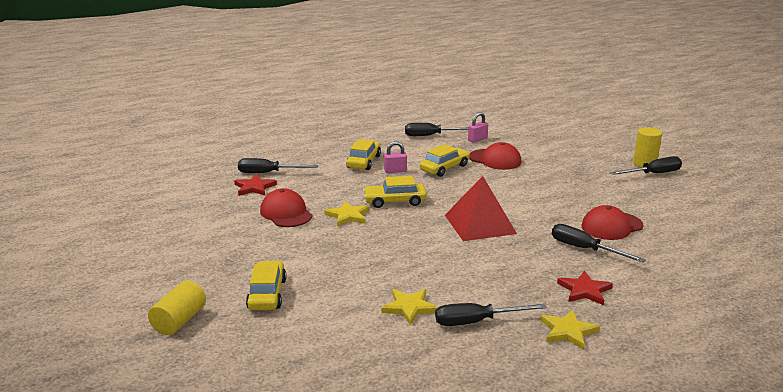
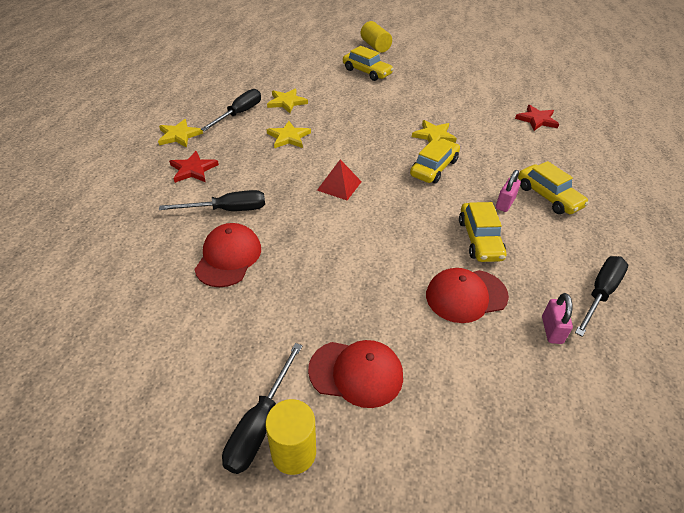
camera: 130 degrees right, 20 degrees up
black screwdriver [238,158,318,173] -> none
red cap [260,188,313,227] -> red cap moved to [308,340,403,408]
red pyramid [445,176,517,241] -> red pyramid [317,160,362,200], size x0.57
none -> yellow star [266,121,311,148]

